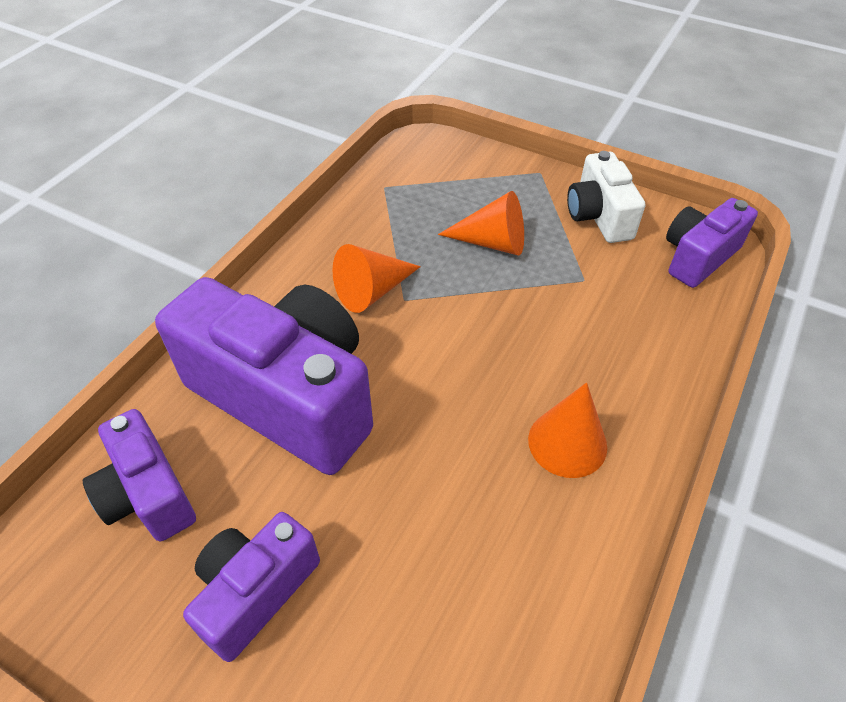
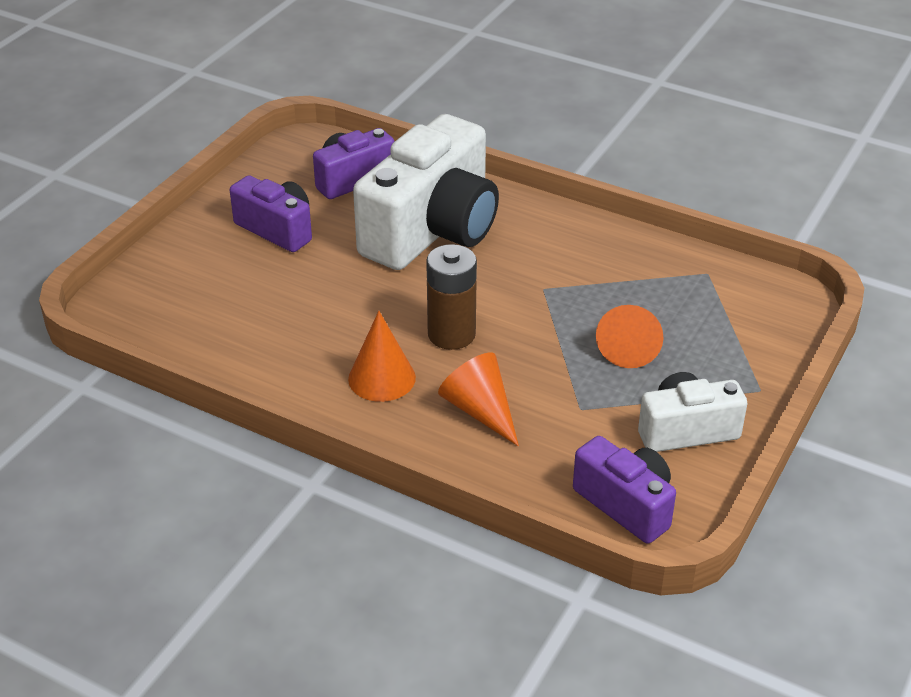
camera: 90 degrees right, 10 degrees down
purple camera [155,277,373,475] -> white camera [353,114,499,270]
orange cone [332,244,421,313] -> orange cone moved to [438,352,519,447]
none -> brown battery [426,244,477,350]

